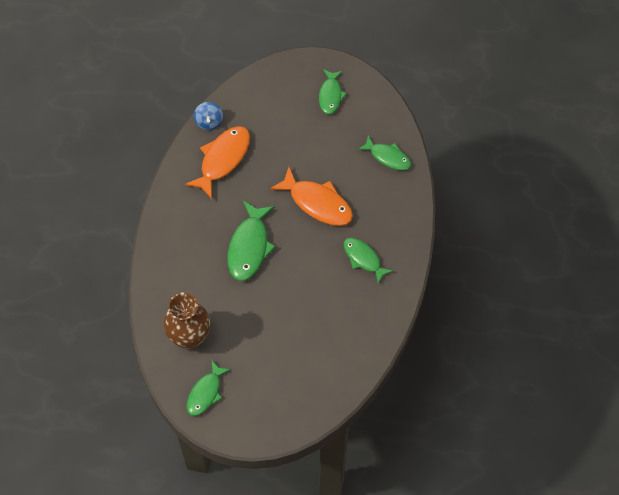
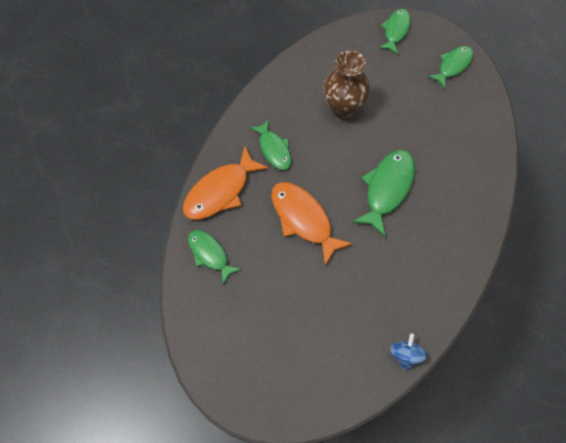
camera: 165 degrees left, 5 degrees up
brown vase [163,292,210,350] -> brown vase moved to [323,50,370,120]
orange fish [185,126,250,199] -> orange fish moved to [183,147,269,220]
green fish [319,69,347,114] -> green fish moved to [379,9,411,54]

